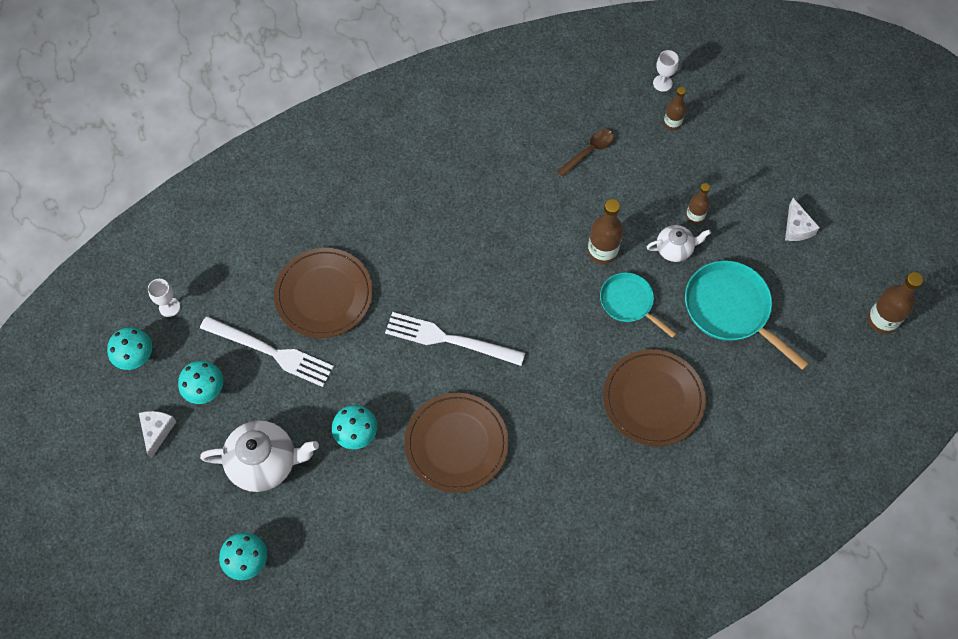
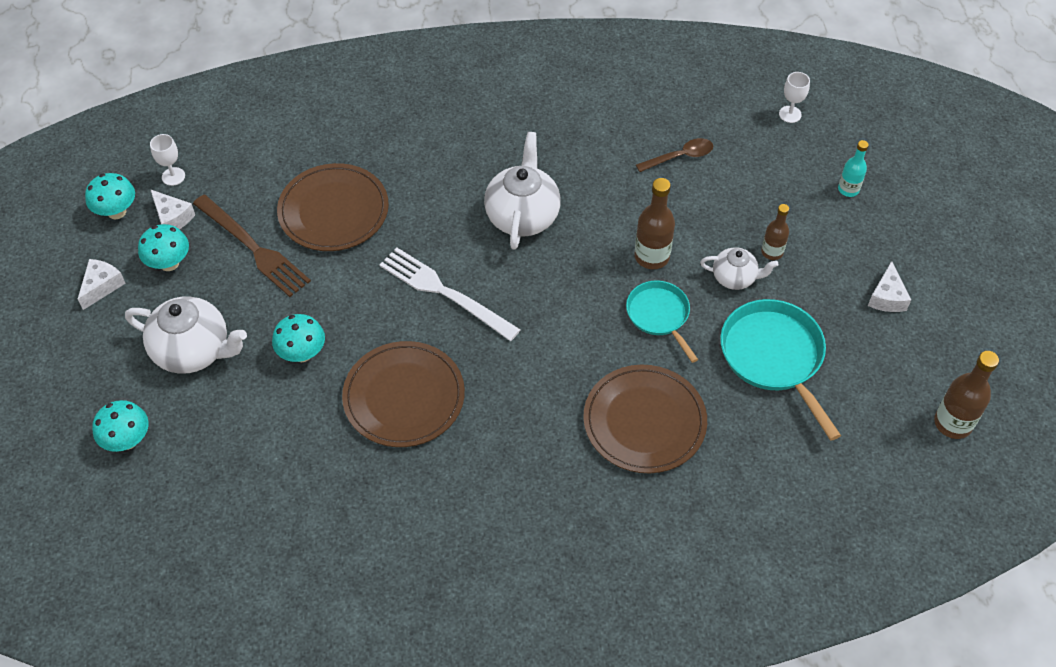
camera: 20 degrees right, 10 degrees down
white fork [200,316,334,387] -> brown fork [193,195,311,297]
brown bottle [664,87,686,130] -> none
none -> white cheese [150,189,195,229]
none -> white teapot [484,132,561,250]
none -> turquoise bottle [838,140,868,197]

